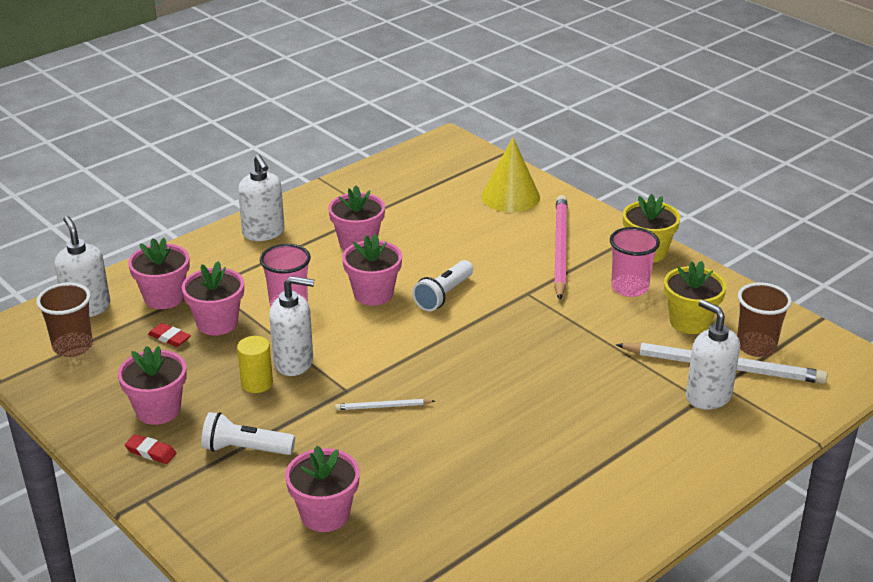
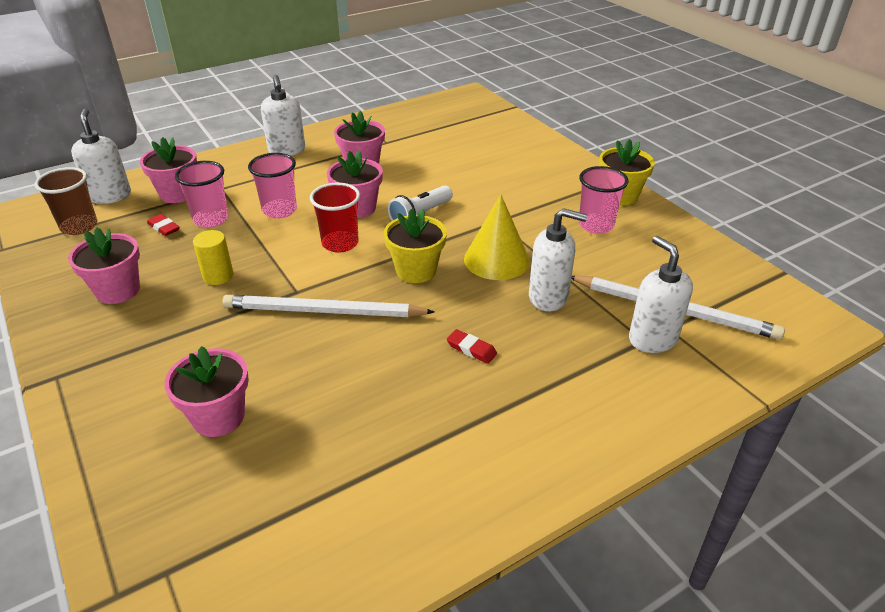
camera: 10 degrees right, 5 degrees up
red eraser [125,434,176,464] -> red eraser moved to [447,329,497,364]
pink flower pot [182,261,244,335] -> pink cup [175,161,229,228]
white flashlight [201,412,295,455] -> none
white soap dispenser [269,276,314,376] -> white soap dispenser moved to [529,208,588,311]
white pencil [335,399,435,410] -> white pencil [223,295,435,317], size x2.16
yellow cone [481,138,540,212] -> yellow cone moved to [464,194,530,280]
pink pencil [554,195,567,300] -> none
yellow flower pot [664,261,727,334] -> yellow flower pot moved to [384,209,447,283]
brown cup [737,282,792,357] -> none
none -> red cup [310,183,360,253]

